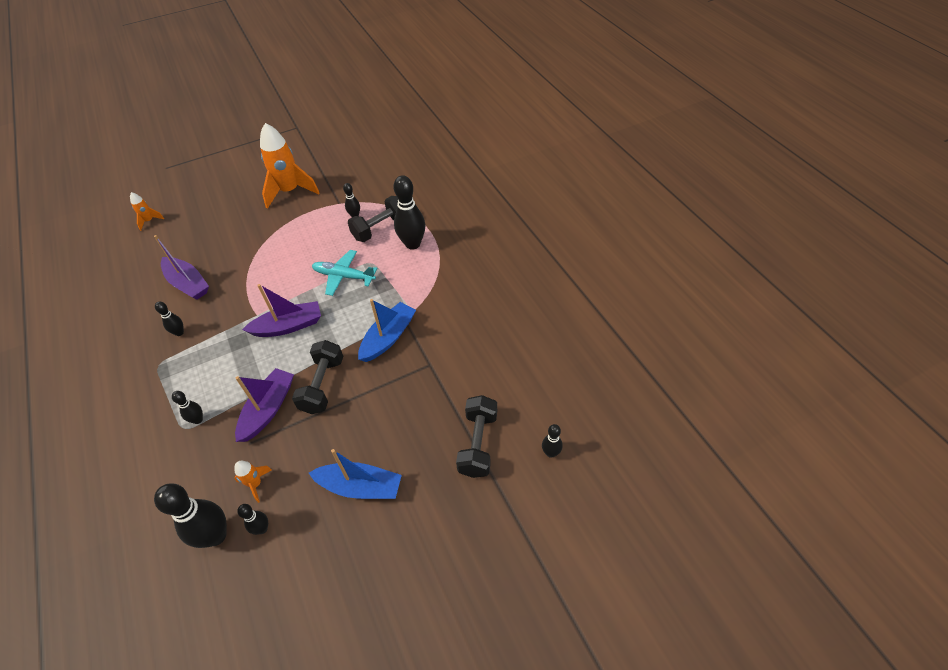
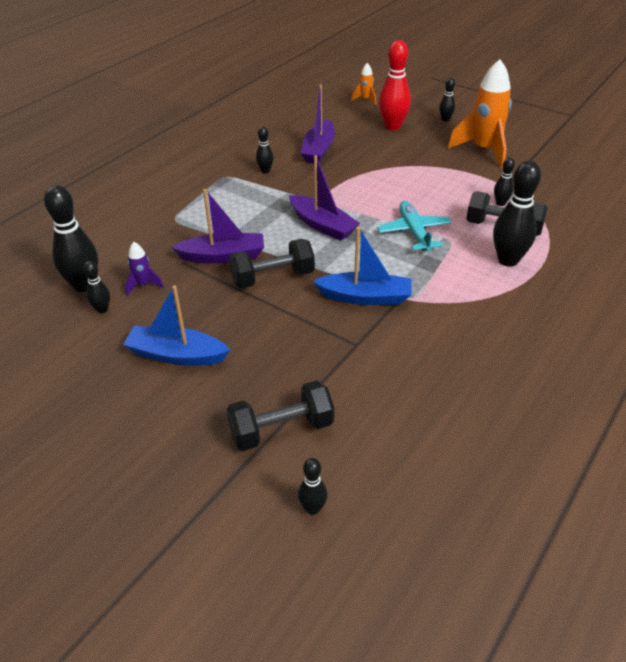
camera: 60 degrees right, 10 degrees down
black bowling pin [172,391,203,424] -> black bowling pin moved to [439,78,455,122]
orange rocket [234,461,272,503] -> purple rocket [125,242,164,296]
blue boat [309,449,402,499] -> blue boat turned 120 degrees clockwise [123,285,230,366]
none -> red bowling pin [379,40,411,130]

